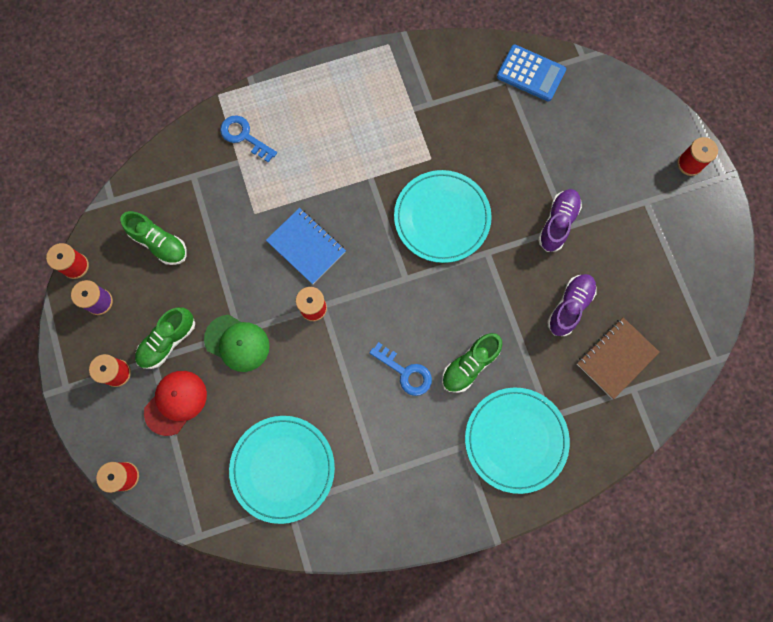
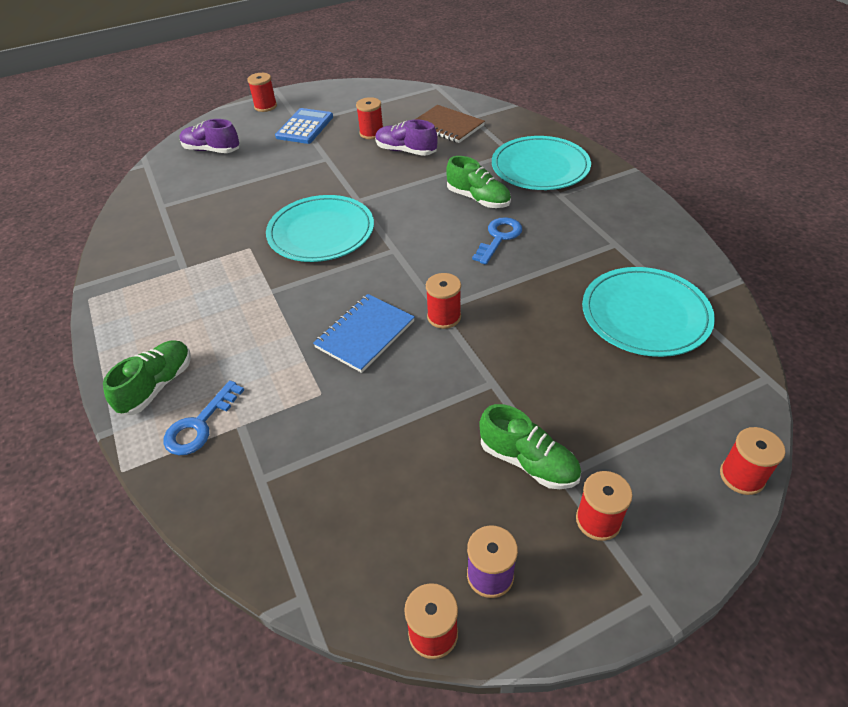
camera: 95 degrees left, 30 degrees down
green shoe [121,211,187,265] -> green shoe moved to [103,340,191,415]
red cap [144,371,207,436] -> none
green cap [204,315,270,372] -> none
blue calculator [497,45,566,101] -> blue calculator moved to [275,108,333,144]
purple shoe [538,189,582,252] -> purple shoe moved to [179,119,239,153]
none -> red spool [356,97,383,139]

